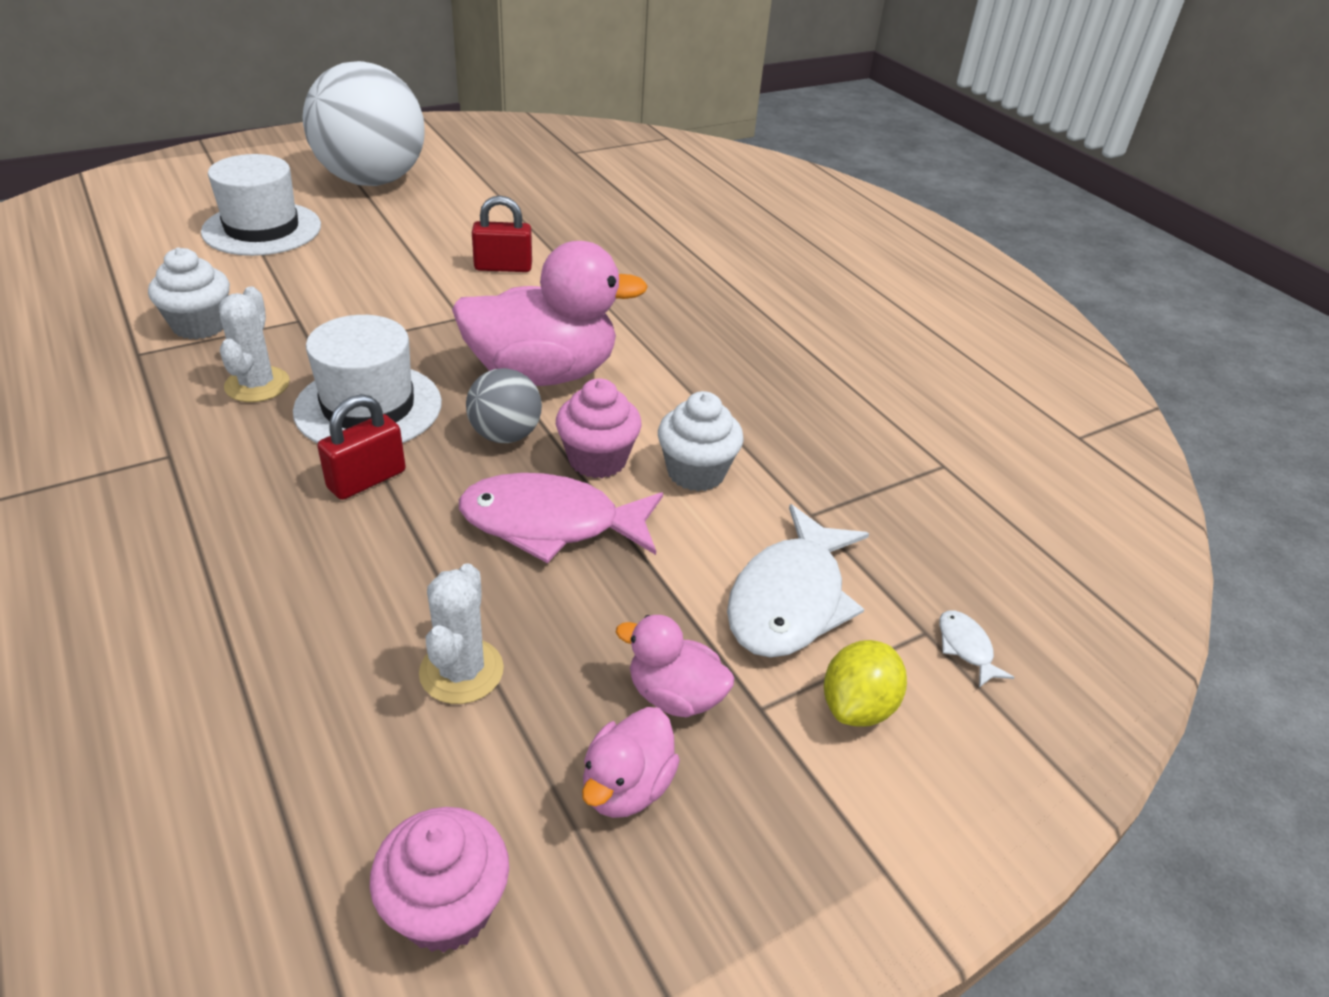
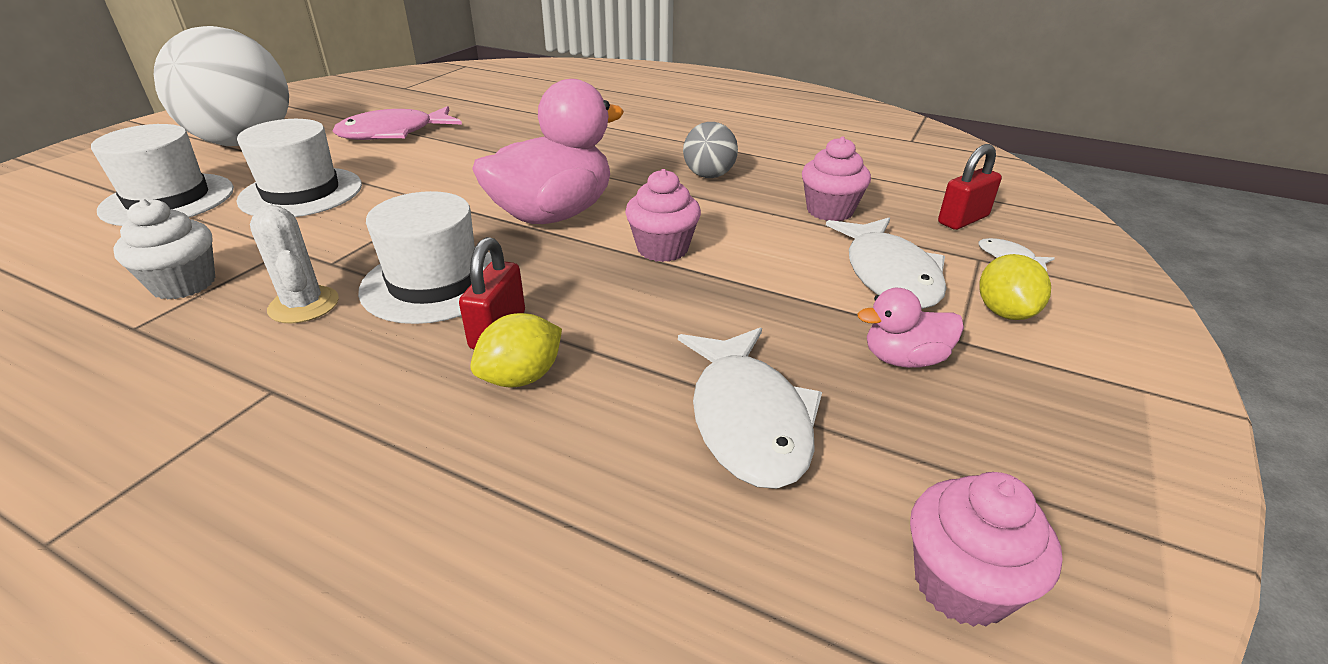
camera: 30 degrees left, 5 degrees down
white cactus [419,563,504,704] -> white fish [678,327,822,489]
pink fish [459,473,663,563] -> pink fish moved to [332,106,462,140]
grey ball [466,368,542,443] -> grey ball moved to [683,122,738,178]
red padlock [472,196,532,272] -> red padlock moved to [938,144,1002,230]
pink duck [582,707,680,818] -> none
white cupcake [658,391,744,491] -> none
none -> white hat [237,119,362,217]
none -> yellow lemon [470,313,562,387]
none -> pink cupcake [802,137,871,221]

